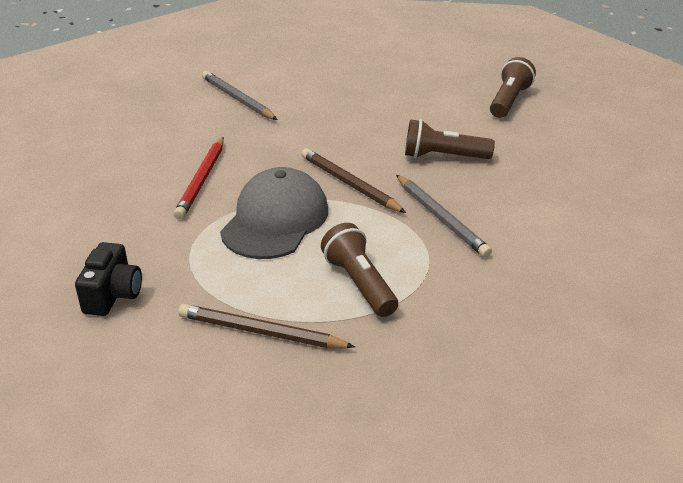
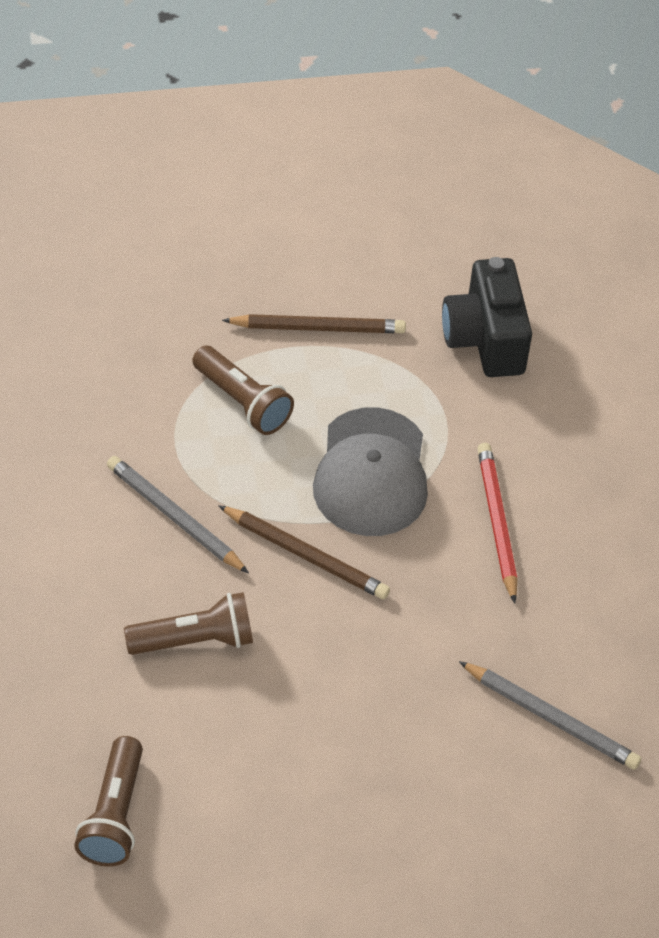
camera: 160 degrees right, 15 degrees up
black camera [75,242,142,316] -> black camera [442,257,532,377], size x1.51

